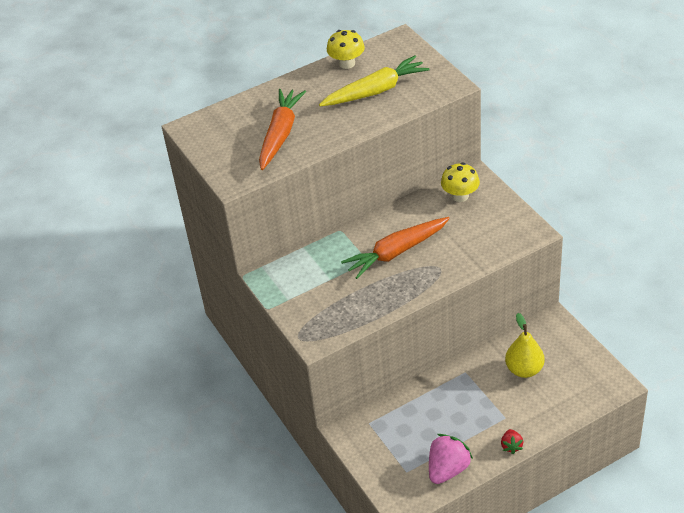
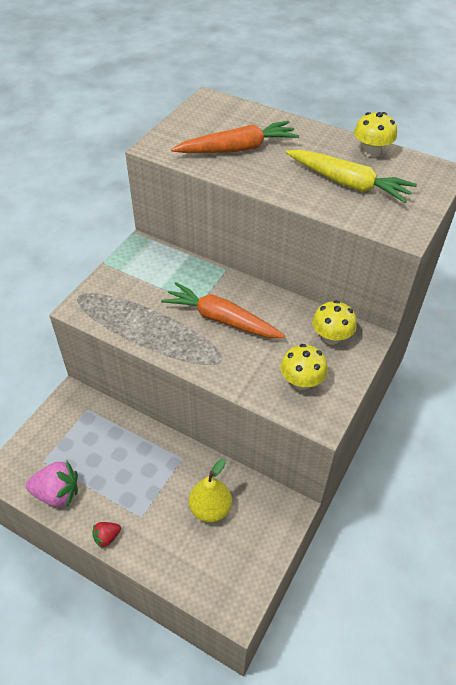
camera: 55 degrees right, 5 degrees up
none -> yellow mushroom [280,344,328,390]

